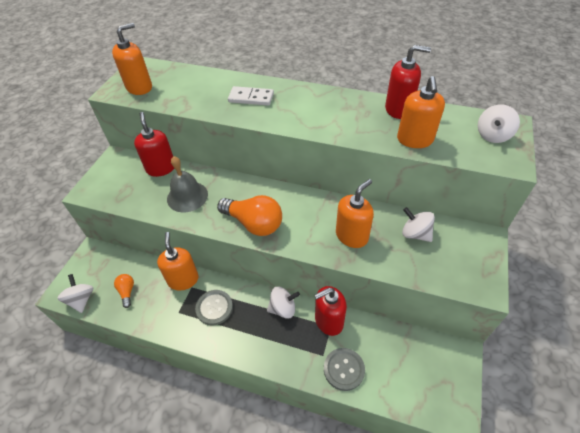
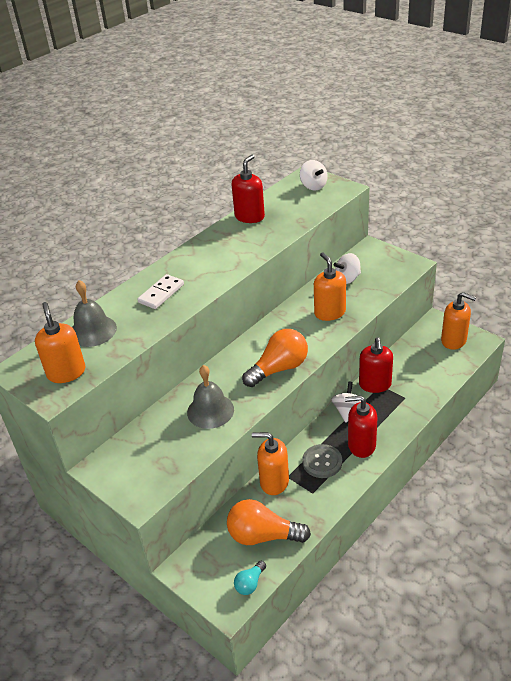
camera: 65 degrees left, 10 degrees down
white spinning top [57,274,93,313] -> turquoise light bulb [234,561,266,595]
orange light bulb [114,274,134,308] -> orange light bulb [227,499,311,545], size x1.99
red soap dispenser [134,112,174,177] -> red soap dispenser moved to [345,396,377,458]
grey button [324,348,365,391] -> none
orange soap dispenser [397,76,445,148] -> orange soap dispenser moved to [441,292,476,350]
none -> grey bell [72,280,117,347]

